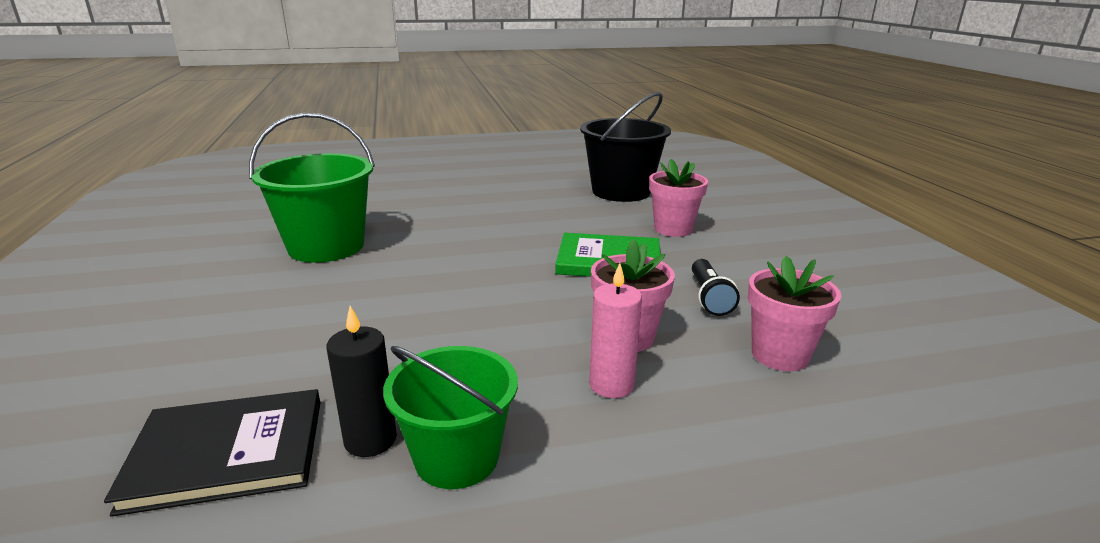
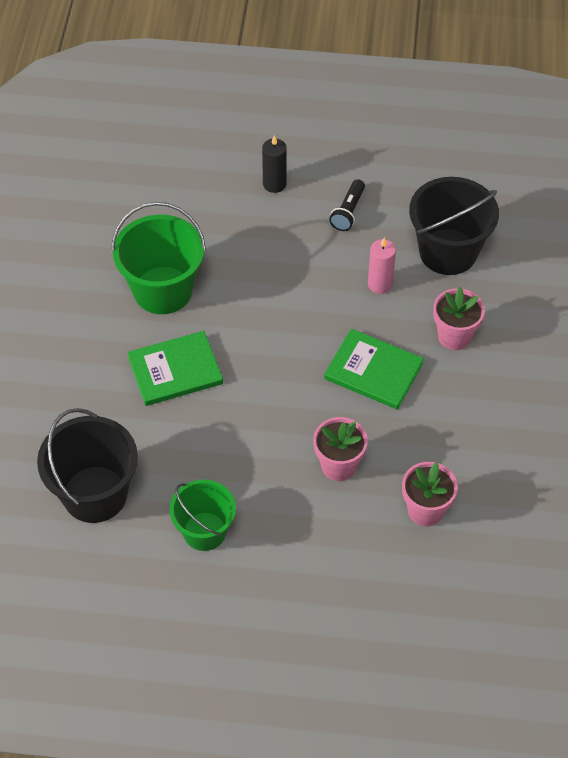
camera: 20 degrees right, 30 degrees up
black book [104,389,320,517] -> black bucket [37,408,138,523]
black candle [327,306,397,457] -> black candle moved to [262,135,287,193]
pink candle [589,263,642,398] -> pink candle moved to [368,238,396,294]
black flashlight [692,259,740,316] -> black flashlight moved to [329,179,365,231]
none -> green book [127,331,223,406]

